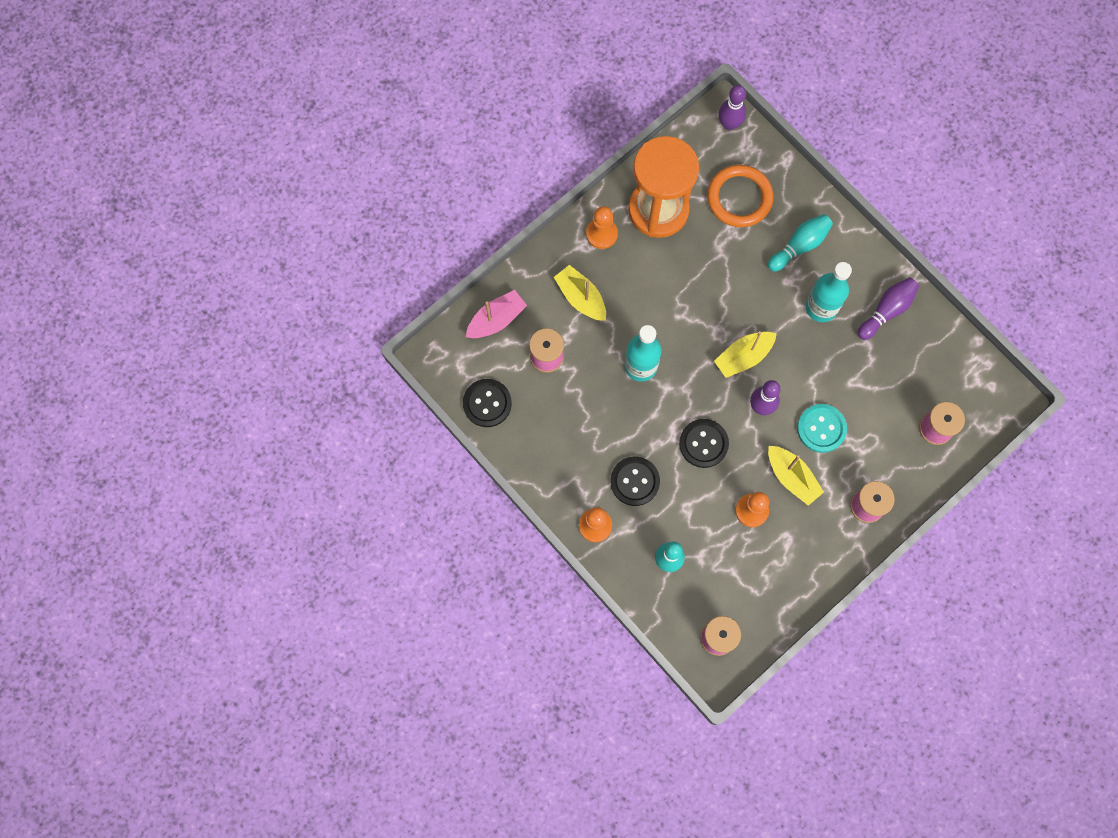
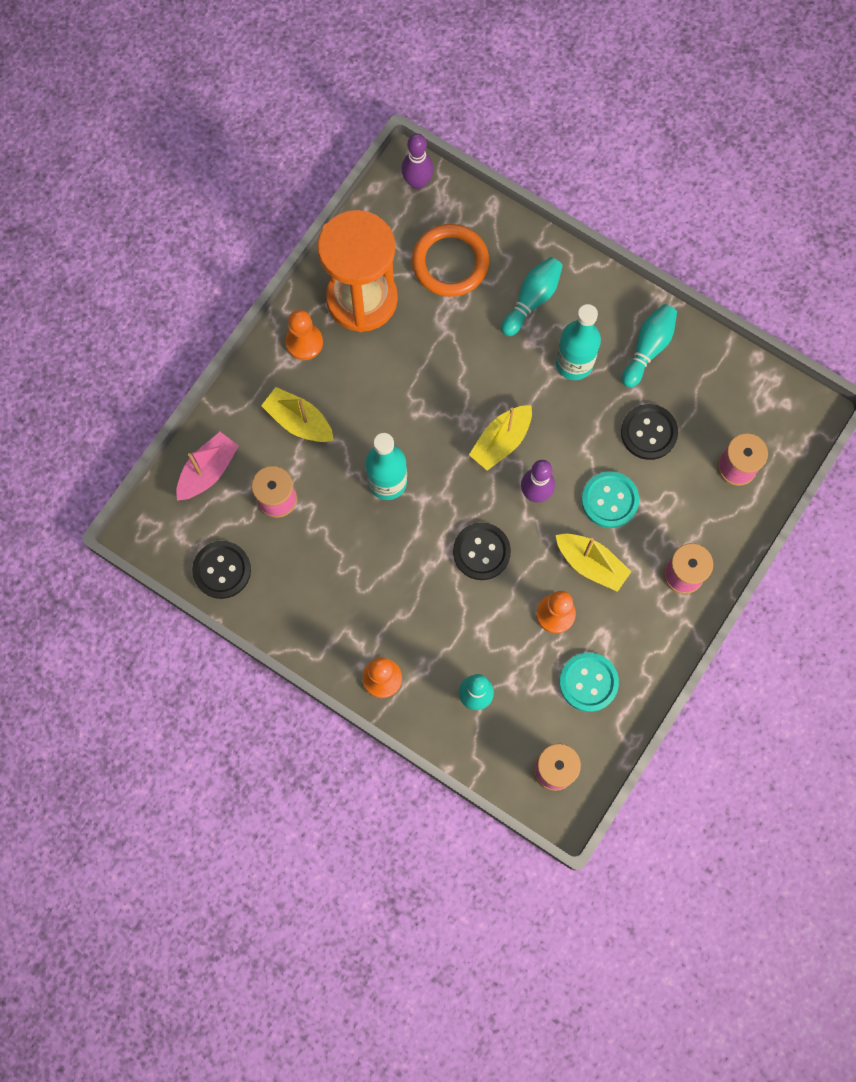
camera: 15 degrees left, 0 degrees up
black button [610,457,660,506] -> black button moved to [621,404,678,460]
purple bowling pin [858,277,919,340] -> turquoise bowling pin [622,304,677,388]
none -> turquoise button [559,652,619,712]

